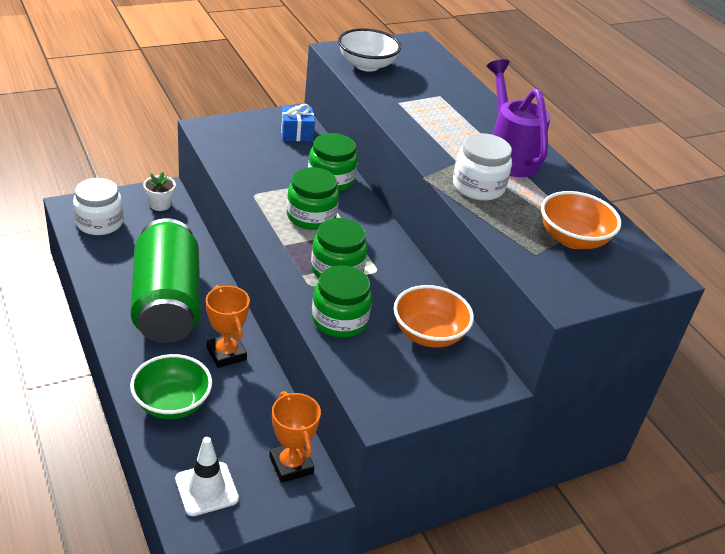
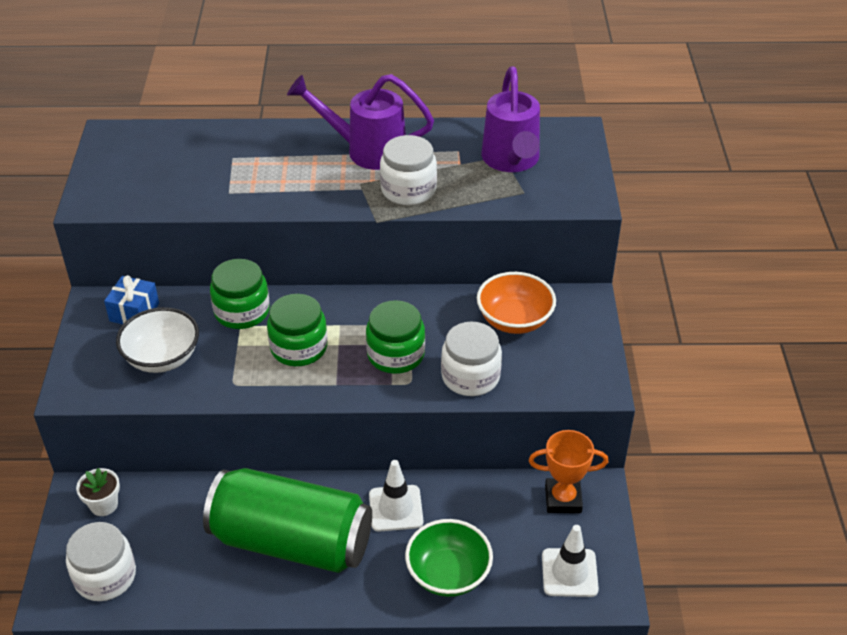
camera: 60 degrees left, 5 degrees up
orange trophy [206,285,250,368] -> white traffic cone [369,460,423,532]
green jar [312,265,372,338] -> white jar [441,322,502,396]
white bowl [338,28,401,72] -> white bowl moved to [116,307,199,373]
orange bowl [541,191,621,249] -> purple watering can [482,66,540,172]

